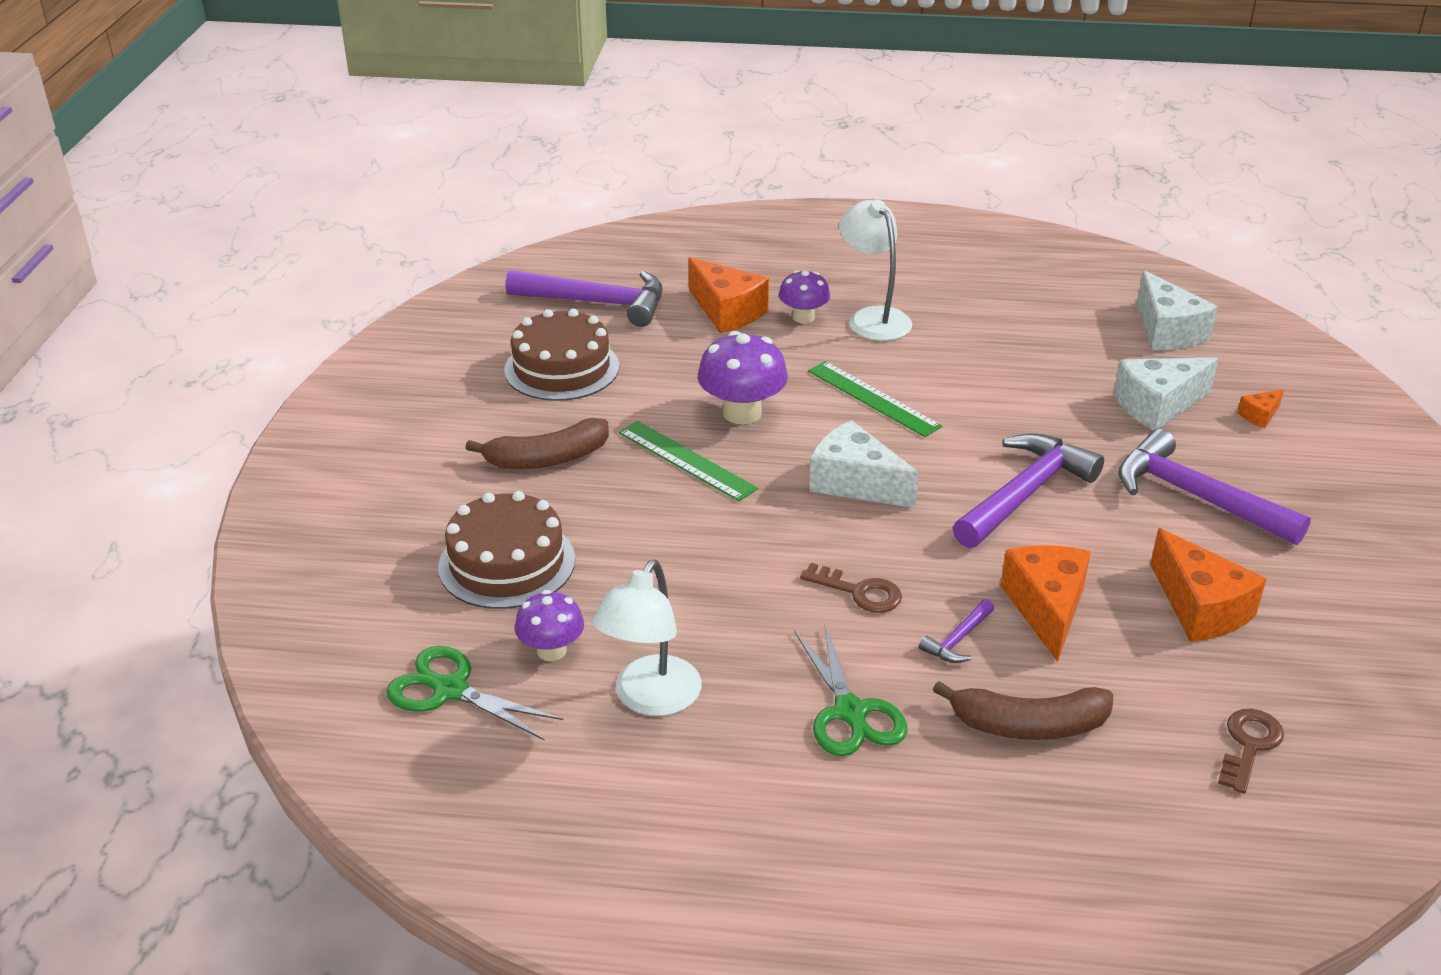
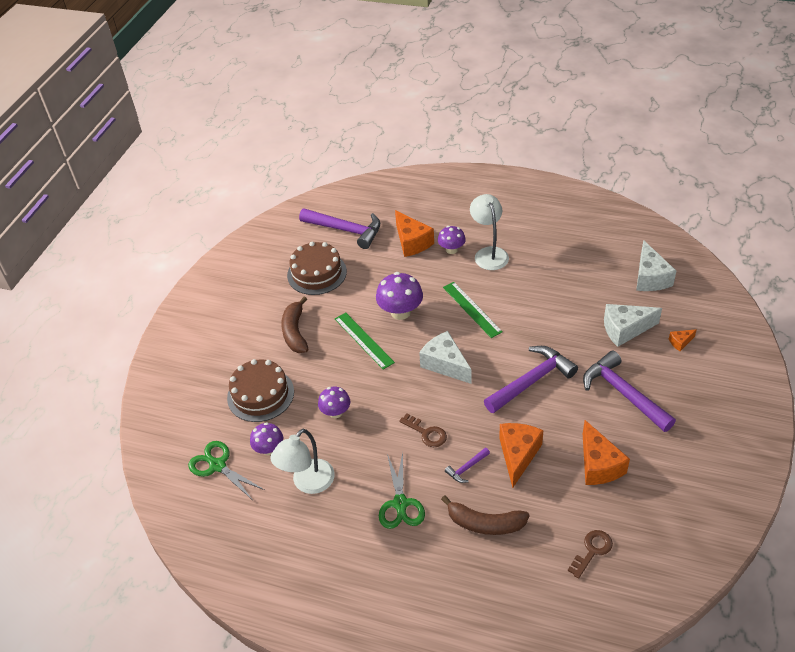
camera: 15 degrees right, 10 degrees up
brown banana [465,418,609,469] -> brown banana turned 90 degrees clockwise [281,297,308,353]
none -> purple mushroom [318,387,350,418]

